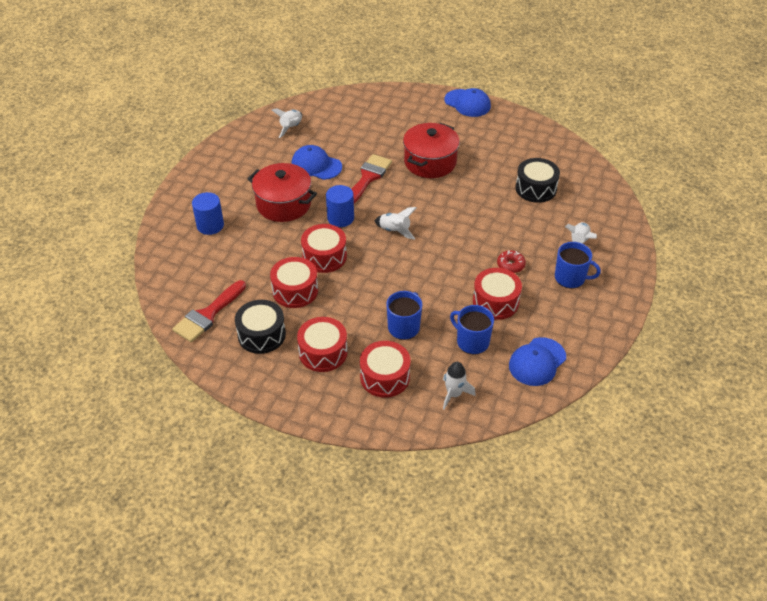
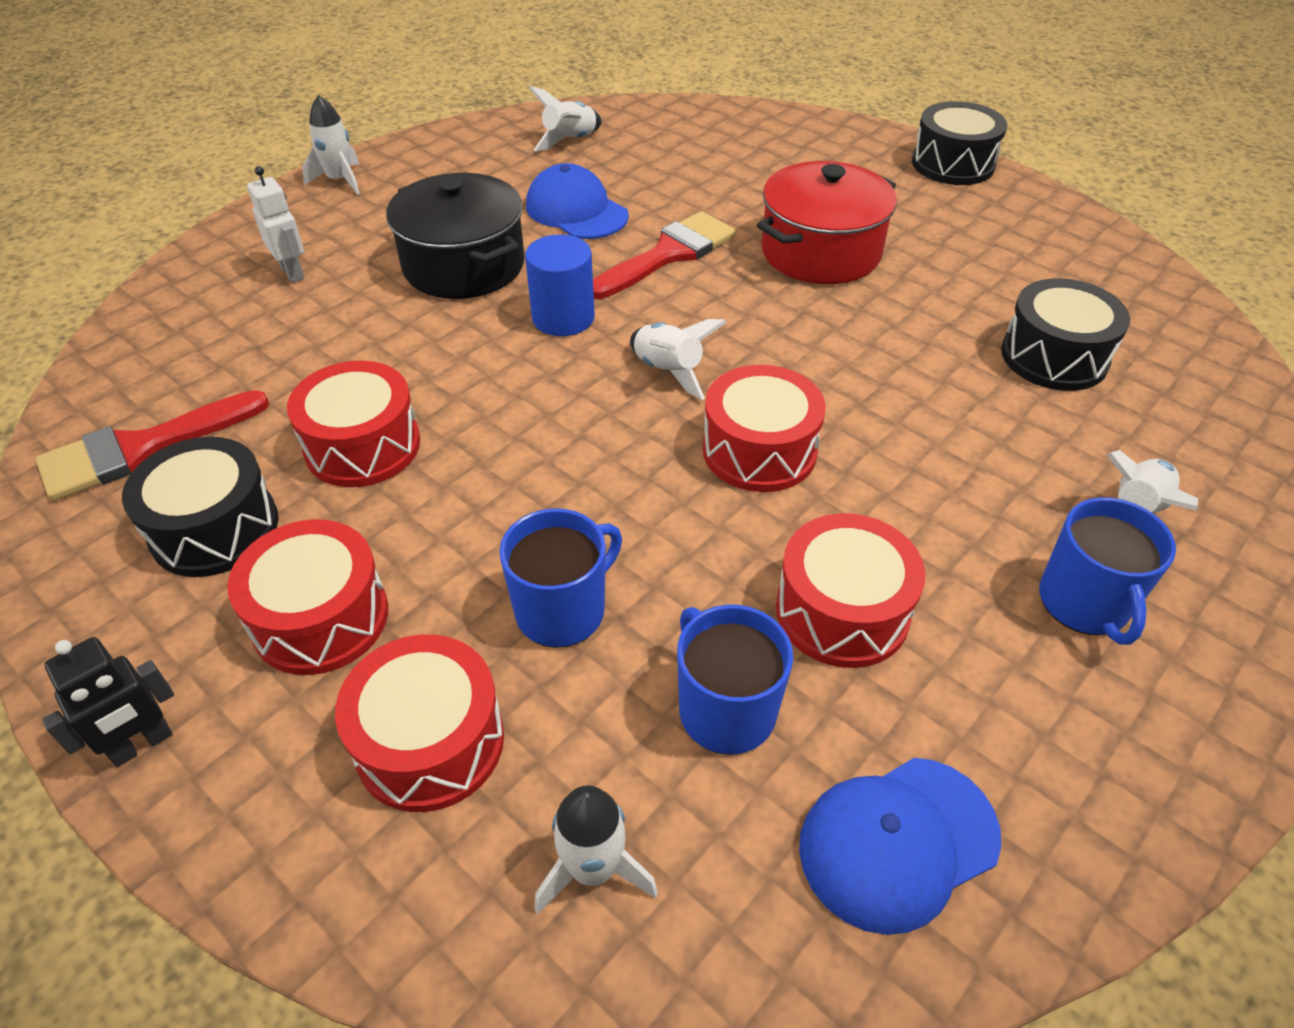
camera: 20 degrees right, 0 degrees up
blue cylinder [192,192,224,235] -> white robot [247,166,305,283]
red pot [247,163,317,222] -> black pot [386,173,525,299]
red drum [301,224,347,273] -> red drum moved to [703,365,826,492]
blue cap [444,88,491,117] -> black drum [912,101,1007,185]
red donut [497,250,526,273] -> none
blue mug [555,242,601,288] -> blue mug turned 45 degrees clockwise [1039,497,1176,645]
none -> black robot [42,637,174,767]
none -> white rocket [302,95,360,195]

